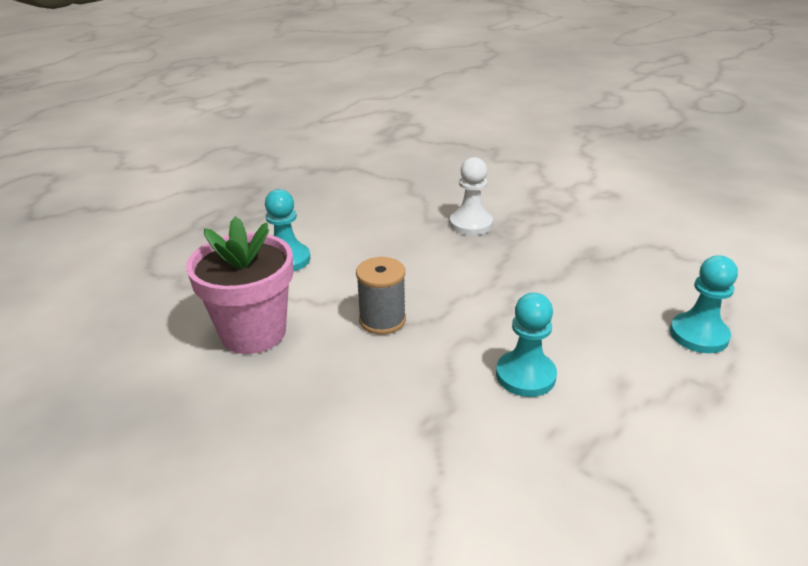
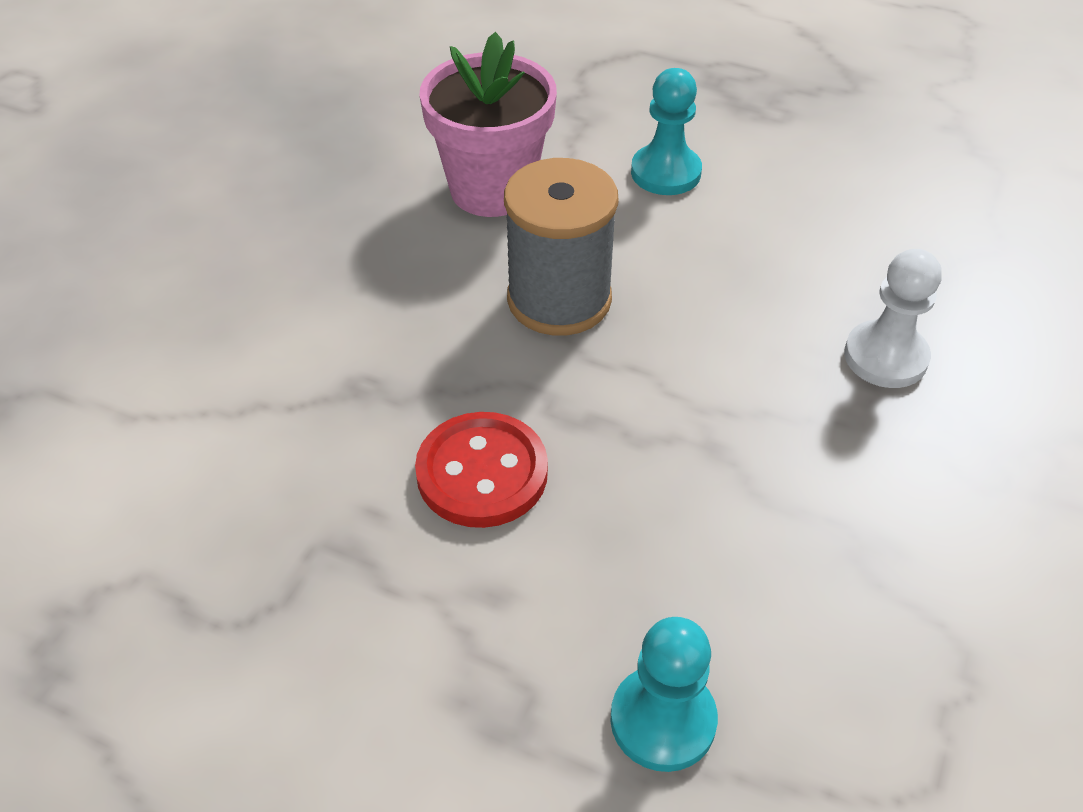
camera: 75 degrees right, 15 degrees up
grey spool [356,257,406,335] -> grey spool [504,158,619,336], size x1.51
turquoise pawn [496,293,557,397] -> red button [415,412,548,528]

